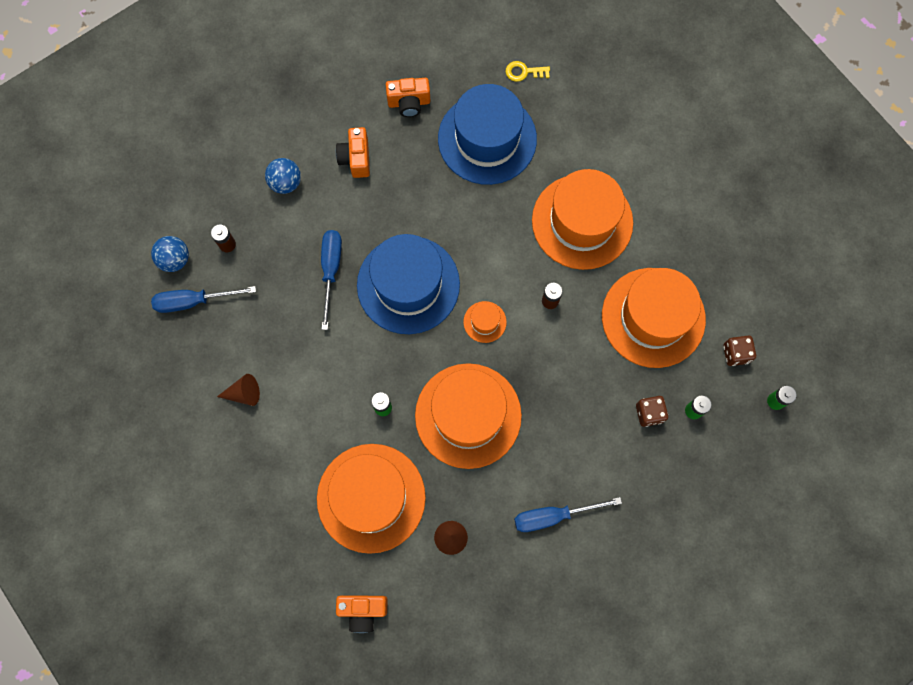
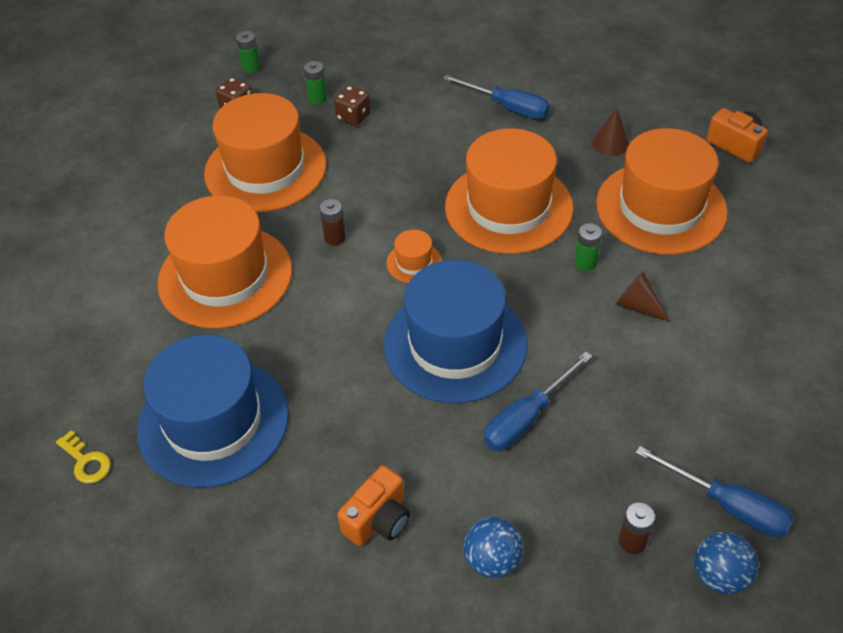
camera: 135 degrees left, 25 degrees down
brown cone [217,374,260,406] -> brown cone moved to [615,271,670,322]
orange camera [386,78,430,117] -> none

